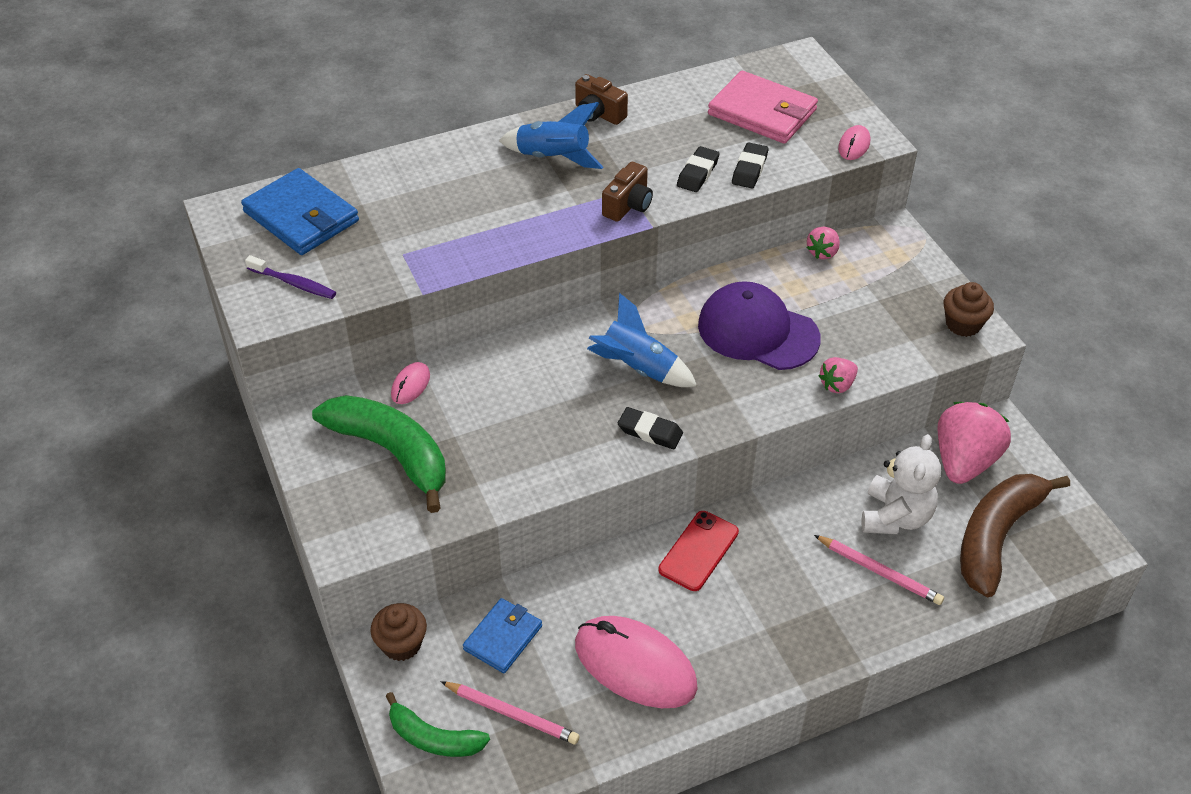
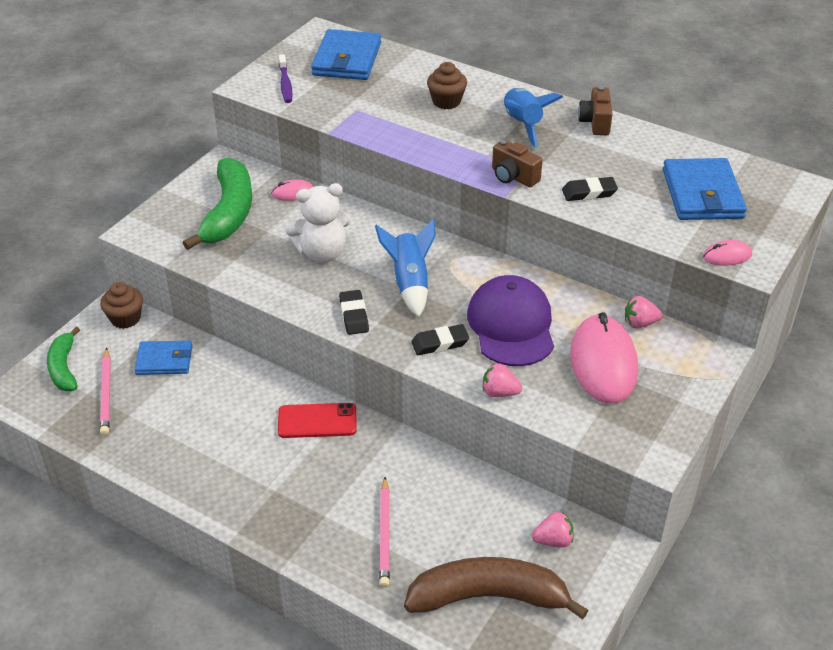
camera: 55 degrees right, 5 degrees down
pink mouse [575,616,698,708] -> pink mouse moved to [570,312,638,404]
brown camera [602,162,653,222] -> brown camera turned 45 degrees clockwise [492,139,543,187]
pink wallet [708,71,818,144] -> blue wallet [663,158,747,220]
black eraser [732,142,768,188] -> black eraser moved to [411,324,469,355]
white teddy bear [862,434,941,534] -> white teddy bear moved to [285,183,351,263]
pink strawberry [937,402,1011,484] -> pink strawberry [532,512,574,548], size x0.49
brown cupcake [944,282,994,337] -> brown cupcake moved to [427,62,467,109]

